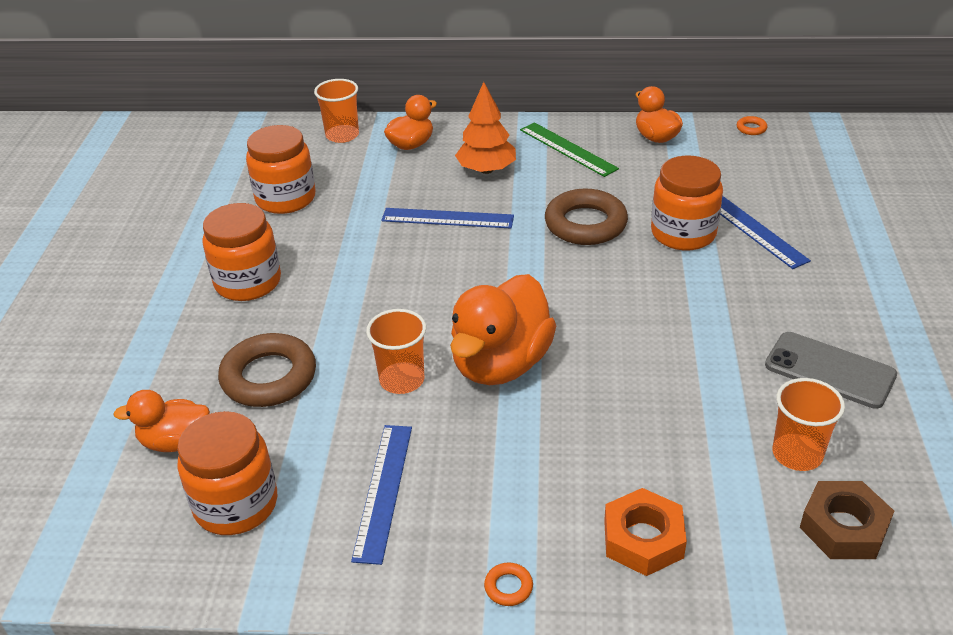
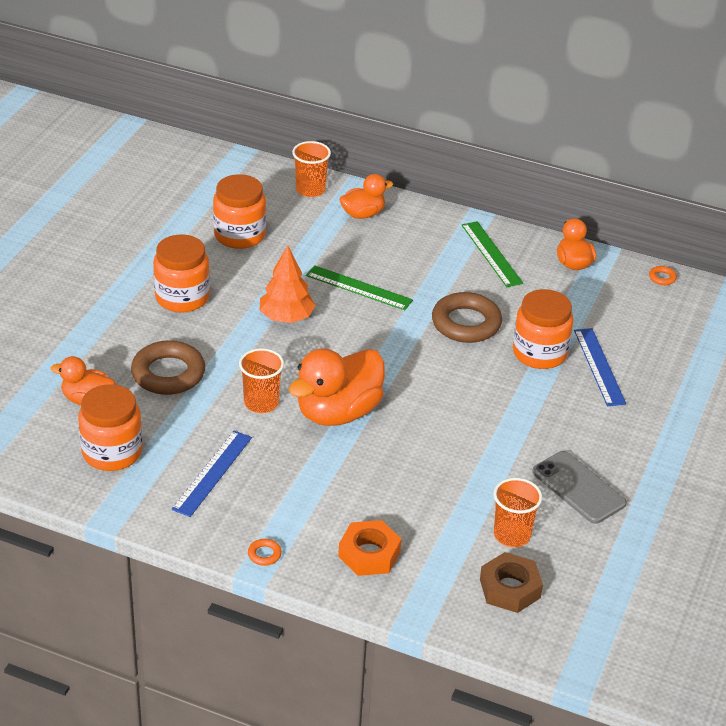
camera: 15 degrees right, 0 degrees up
blue ruler [381,208,514,228] -> green ruler [306,265,413,310]
orange tree [455,82,516,174] -> orange tree moved to [259,246,316,323]

